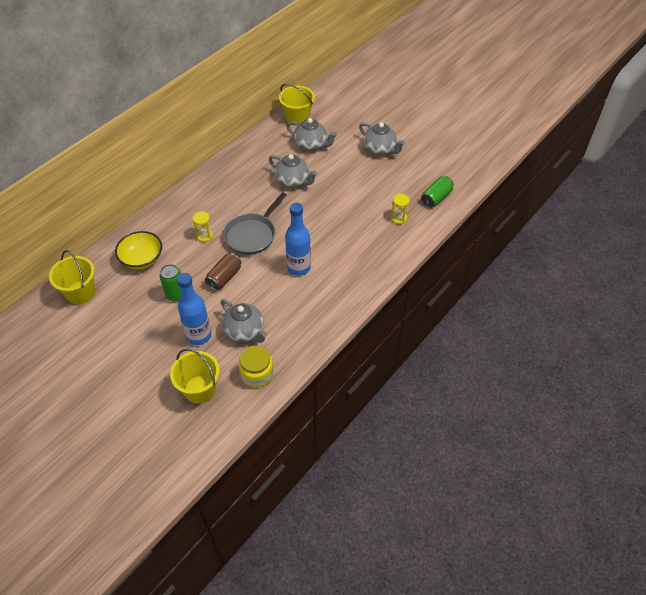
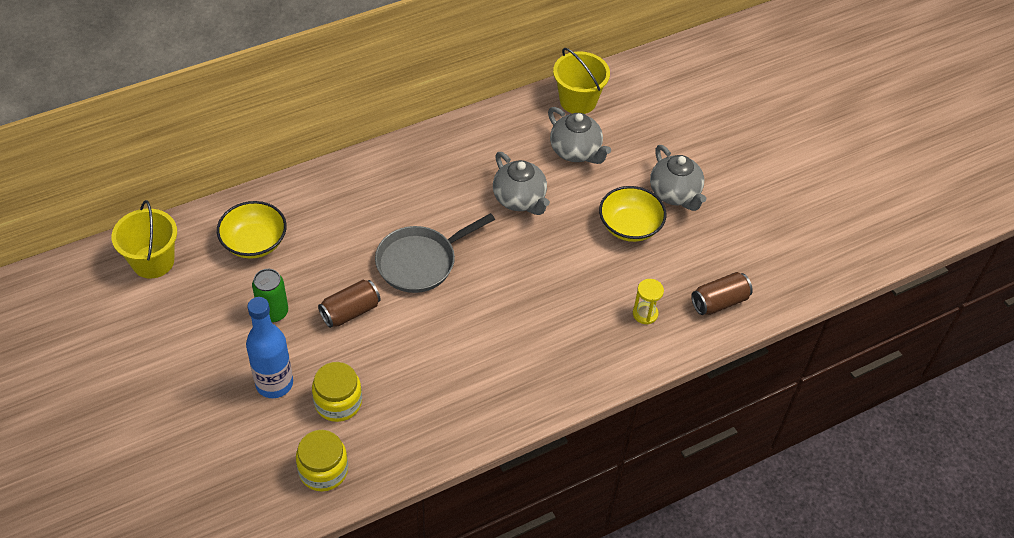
camera: 20 degrees right, 0 degrees up
yellow bucket [170,349,220,404] -> none
yellow hourglass [192,211,213,242] -> none
grey teapot [221,299,267,343] -> yellow jar [312,362,362,422]
blue bottle [285,203,311,276] -> none
green can [421,176,454,208] -> brown can [691,272,753,315]
none -> yellow bowl [599,186,667,242]

